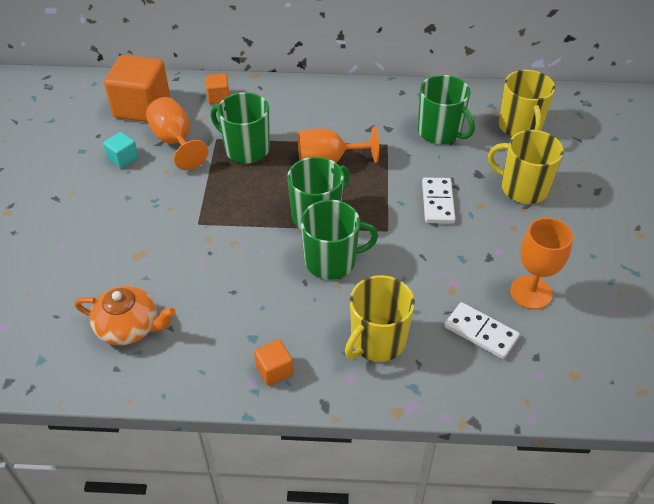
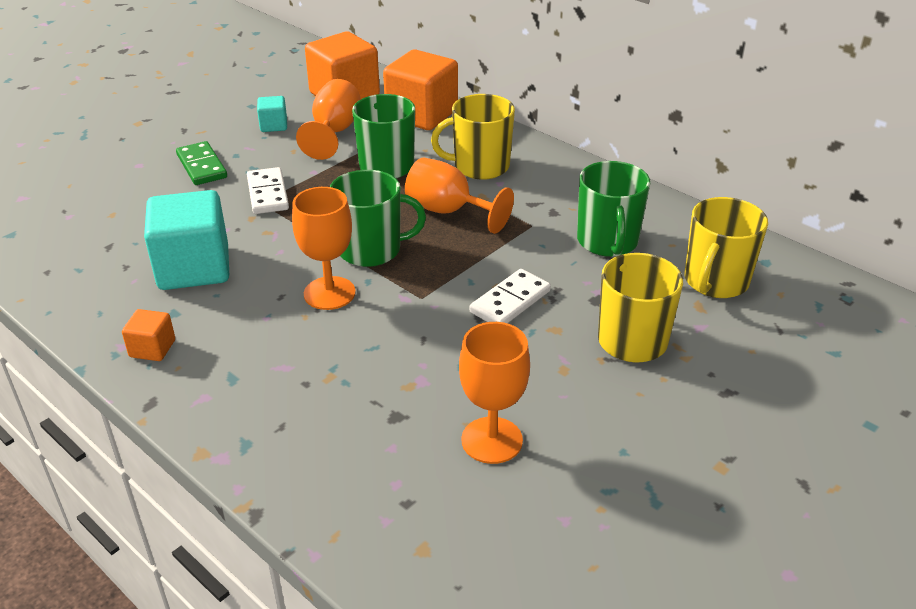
camera: 40 degrees right, 10 degrees down
orange teapot [75,286,175,345] -> none
orange cube [205,73,230,104] -> orange cube [383,50,458,130], size x2.13
green mug [301,200,378,280] -> orange goblet [292,187,356,310]
yellow mug [345,275,415,362] -> yellow mug moved to [431,94,515,180]
white domino [444,302,520,359] -> white domino moved to [247,167,289,214]
none -> turquoise cube [144,190,229,290]
none -> green domino [176,141,227,185]

